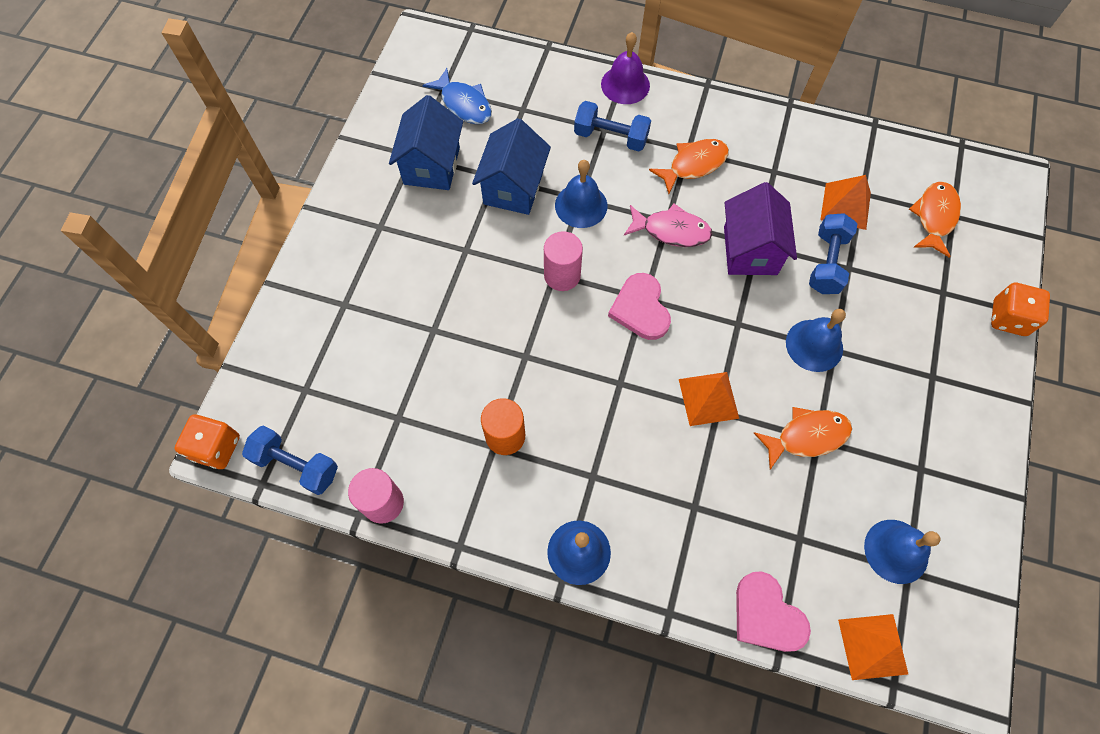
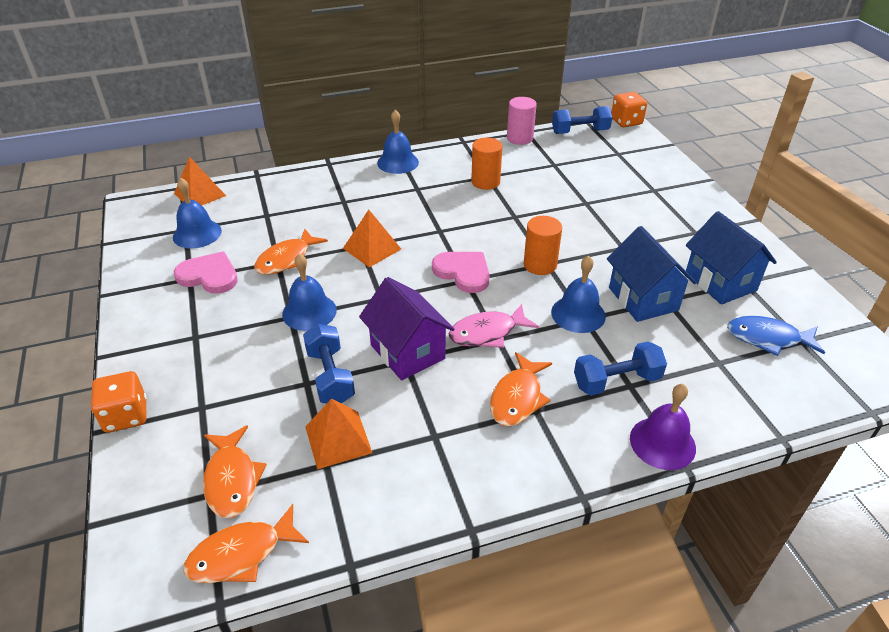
camera: 145 degrees right, 25 degrees down
pink cylinder [544,231,583,291] -> orange cylinder [524,216,562,275]
pink heart [736,571,811,652] -> pink heart moved to [174,252,238,294]
none -> orange fish [184,504,309,583]

